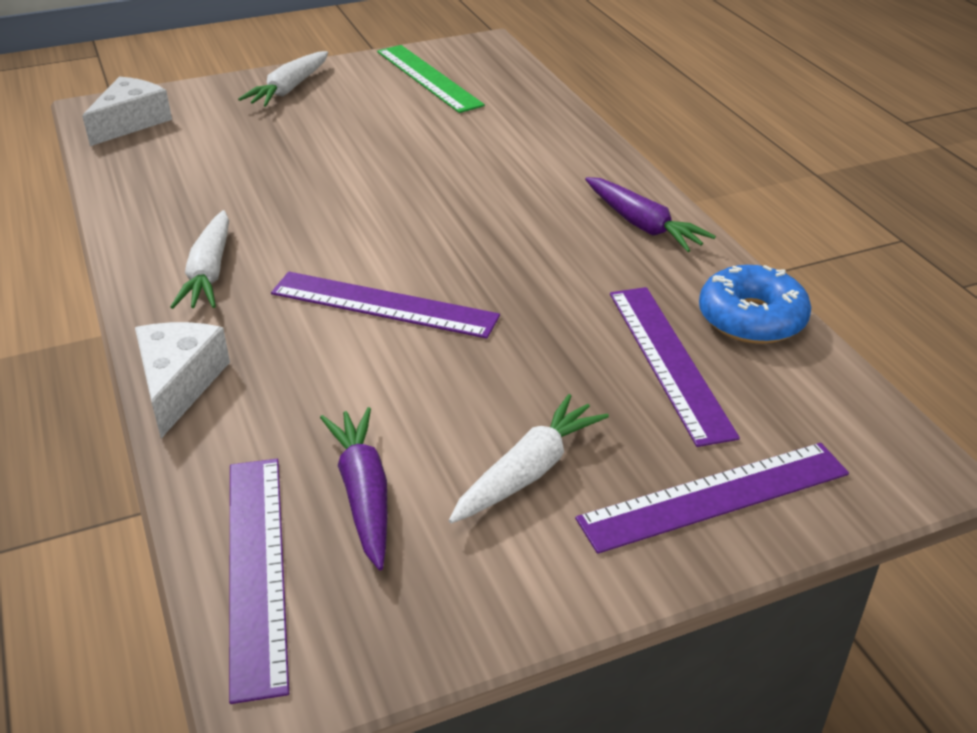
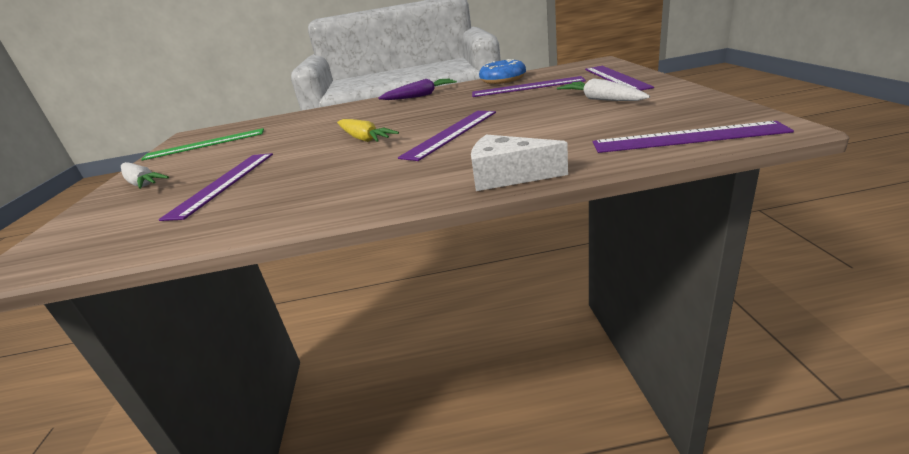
camera: 70 degrees left, 10 degrees down
white cheese [82,77,172,146] -> none
white carrot [170,210,229,309] -> none
purple carrot [320,407,387,570] -> none
none -> purple ruler [159,153,273,221]
none -> yellow carrot [337,119,399,142]

